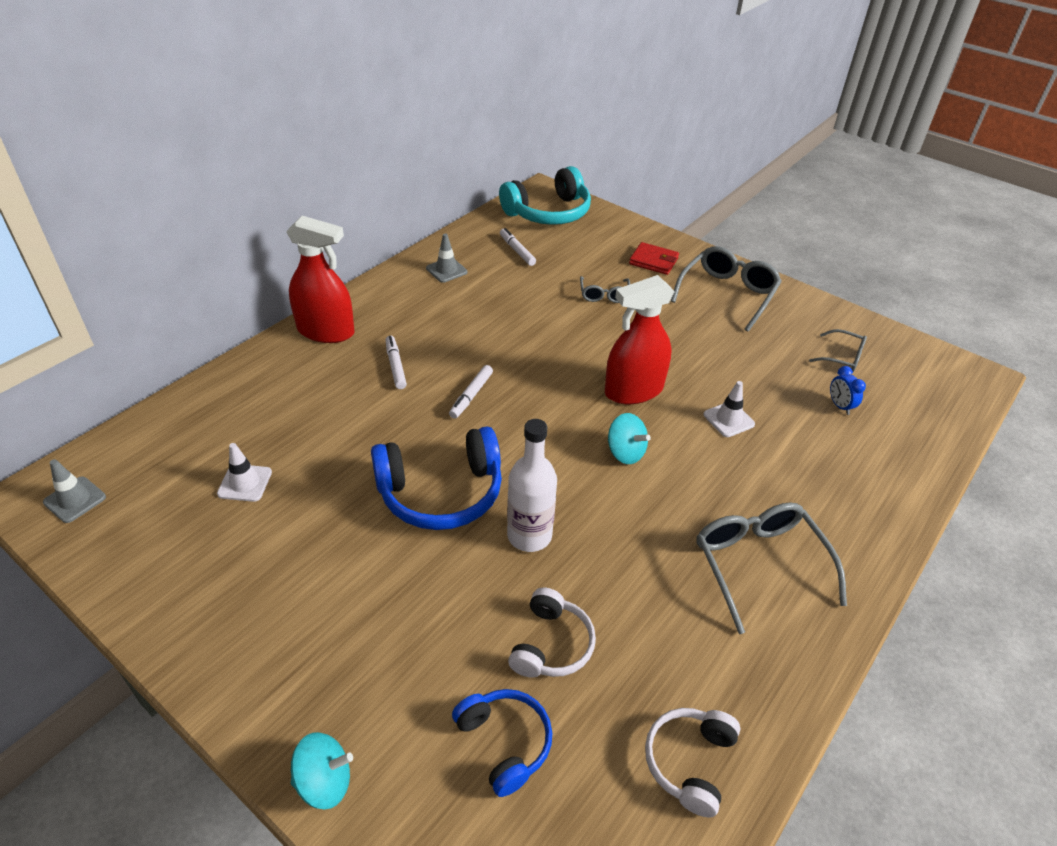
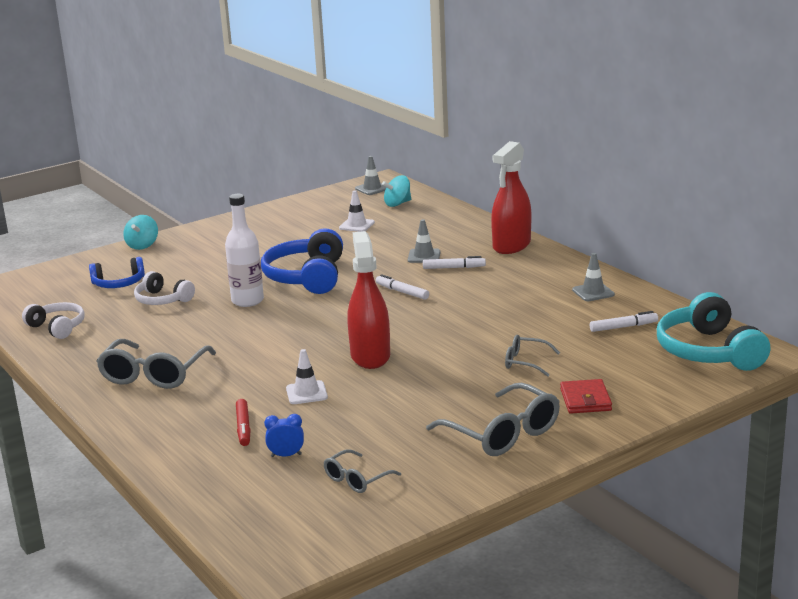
camera: 110 degrees right, 20 degrees down
turquoise spinning top [608,413,651,464] -> turquoise spinning top moved to [382,175,411,207]
red wallet [629,242,679,275] -> red wallet turned 45 degrees counterclockwise [560,379,612,414]
grey glasses [696,502,847,634] -> grey glasses turned 105 degrees clockwise [96,339,216,389]
none -> red marker [236,399,251,446]
none -> grey traffic cone [408,219,441,263]

